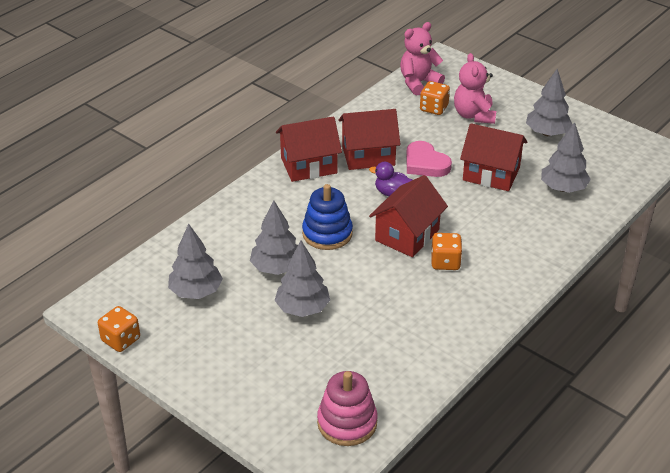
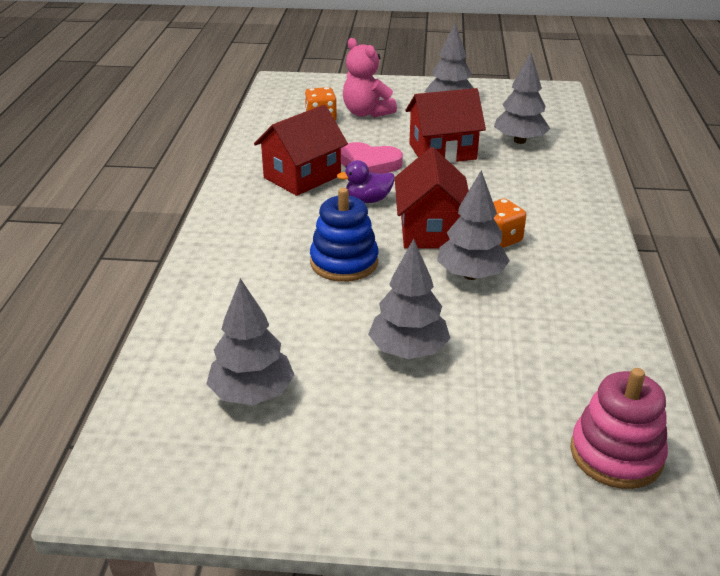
camera: 35 degrees left, 5 degrees down
orange dice [98,306,140,352] -> none
grey tree [250,200,298,275] -> grey tree moved to [437,170,510,280]
red house [276,116,342,182] -> none
pink teddy bear [400,22,445,96] -> none

